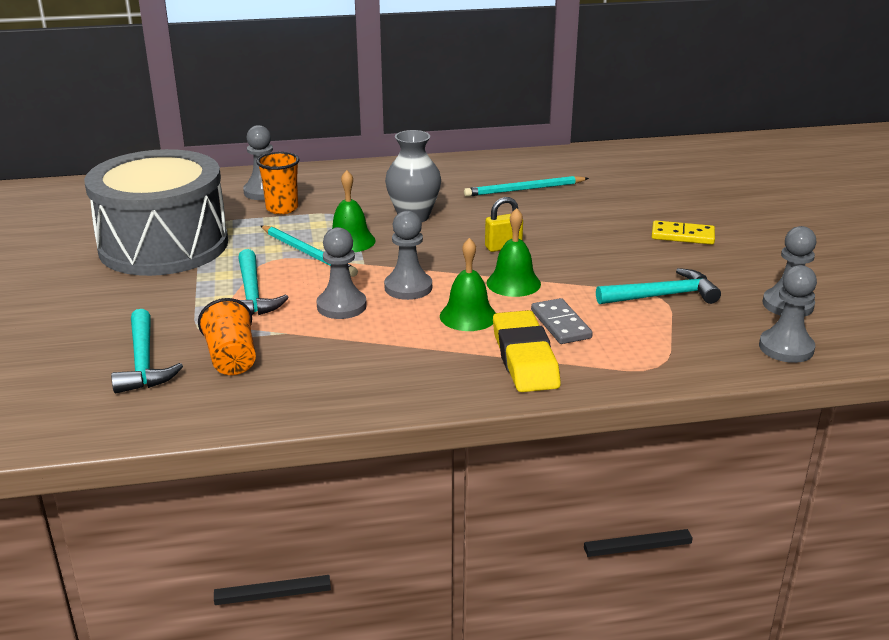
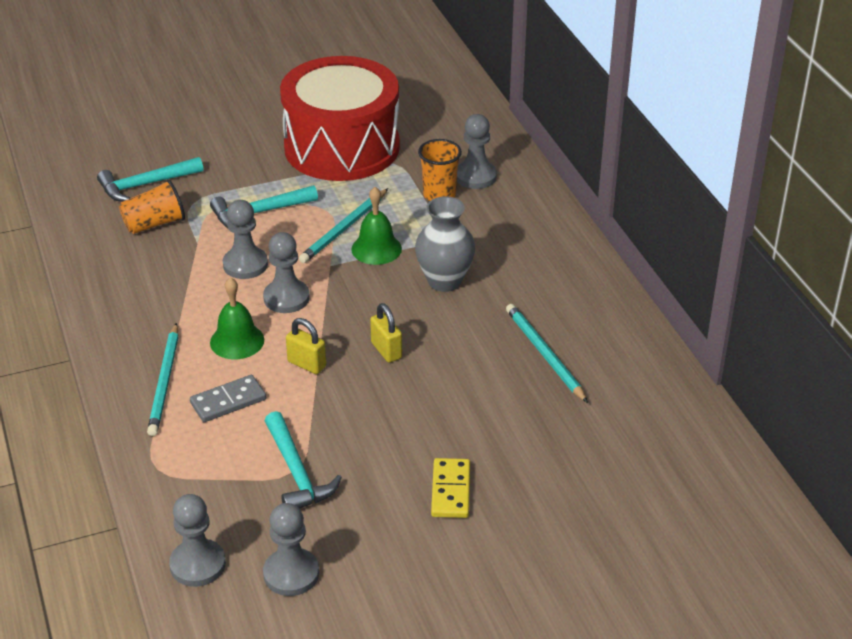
camera: 80 degrees right, 10 degrees up
grey drum [84,149,228,276] -> red drum [280,56,400,181]
green bell [486,208,541,297] -> yellow padlock [286,318,326,374]
yellow eraser [493,310,561,392] -> turquoise pencil [147,323,179,436]

